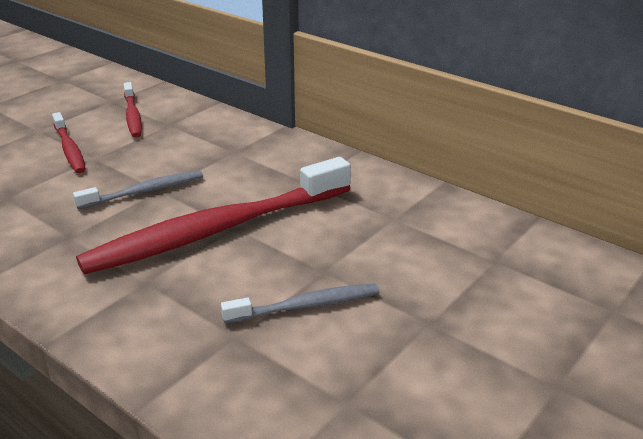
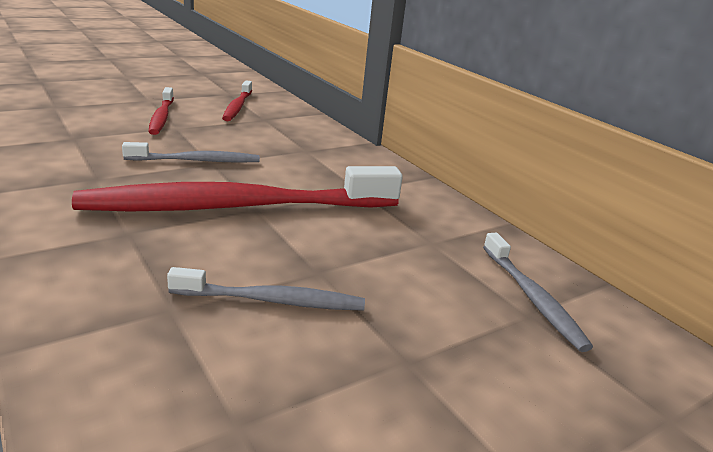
camera: 15 degrees right, 5 degrees down
none -> grey toothbrush [483,233,593,352]

